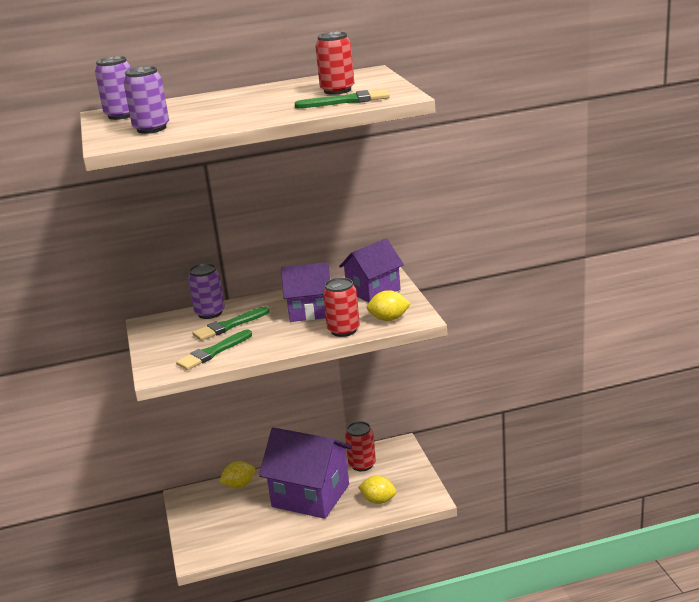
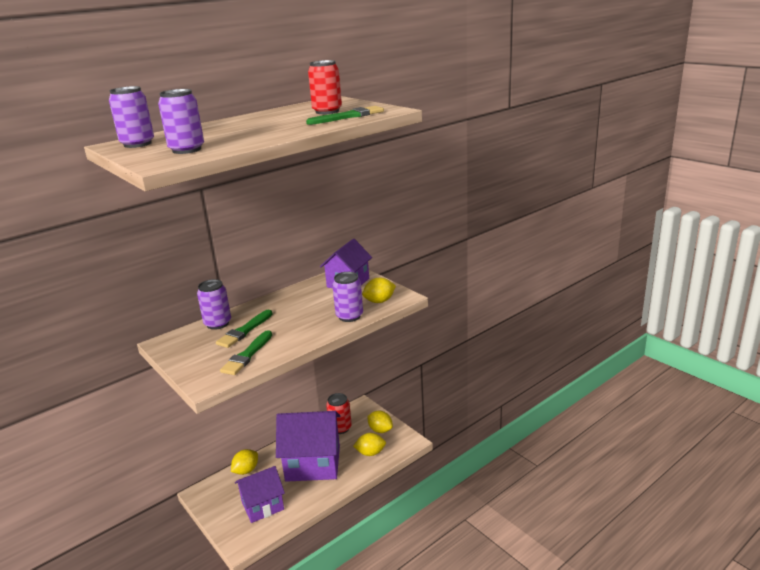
camera: 25 degrees left, 0 degrees up
purple house [281,262,330,322] -> purple house moved to [235,466,285,523]
red can [323,278,360,337] -> purple can [332,272,363,322]
none -> yellow lemon [367,411,393,433]

